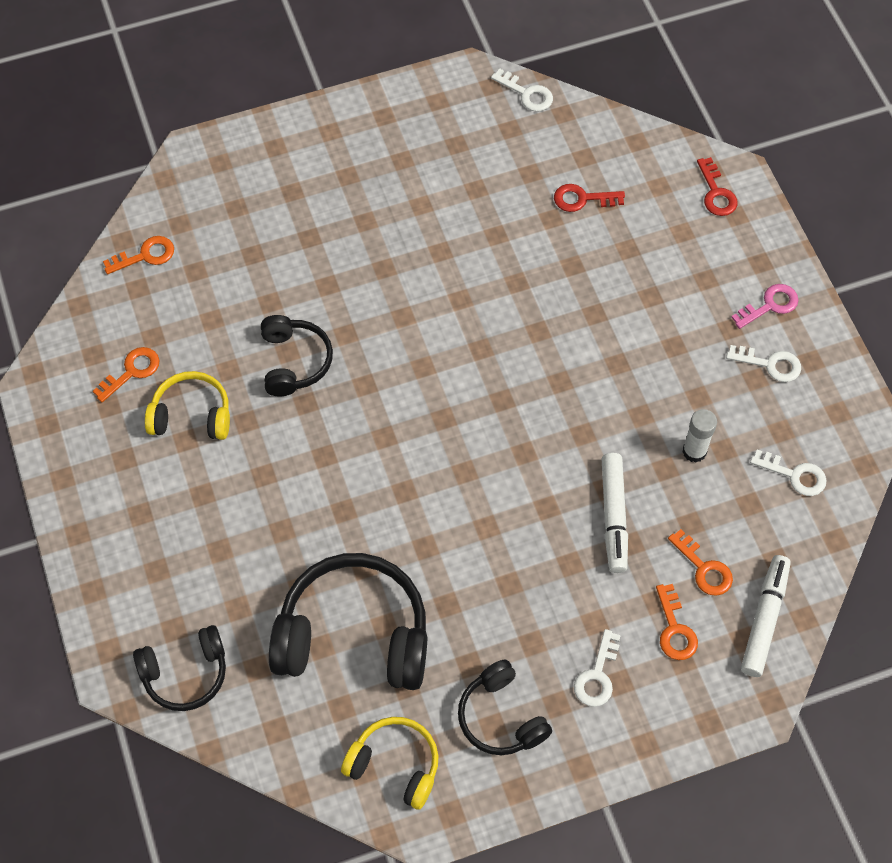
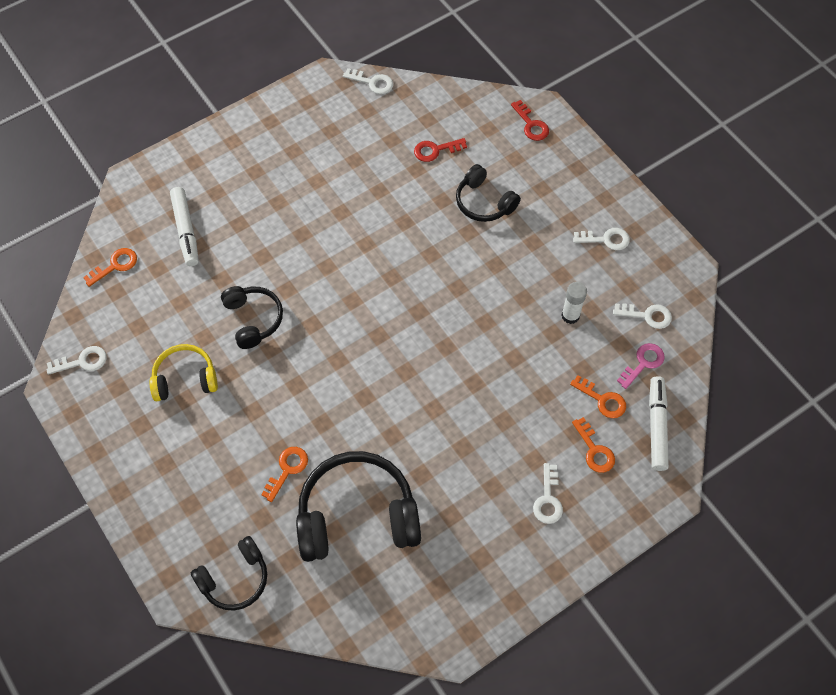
camera: 15 degrees left, 0 degrees up
orange key [93,347,160,402] -> orange key moved to [261,447,308,502]
yellow headphones [341,717,438,810] -> none
black headphones [458,659,552,755] -> black headphones moved to [456,164,521,222]
white marker [601,453,628,573] -> white marker moved to [170,187,199,266]
pink key [731,284,799,329] -> pink key moved to [617,343,665,389]
none -> white key [47,346,107,375]

